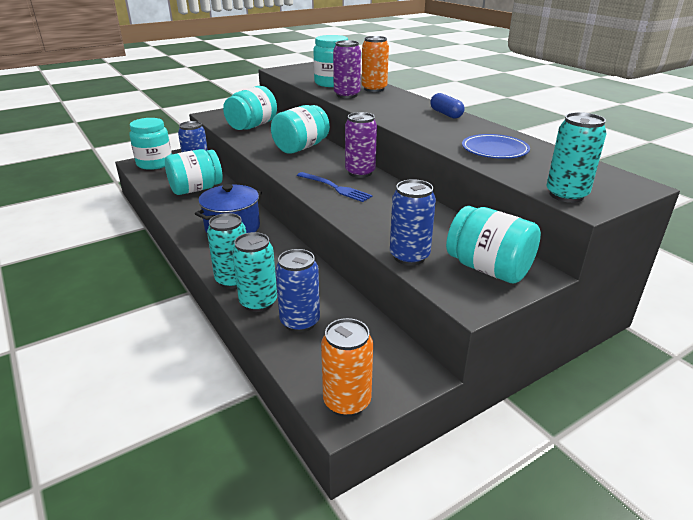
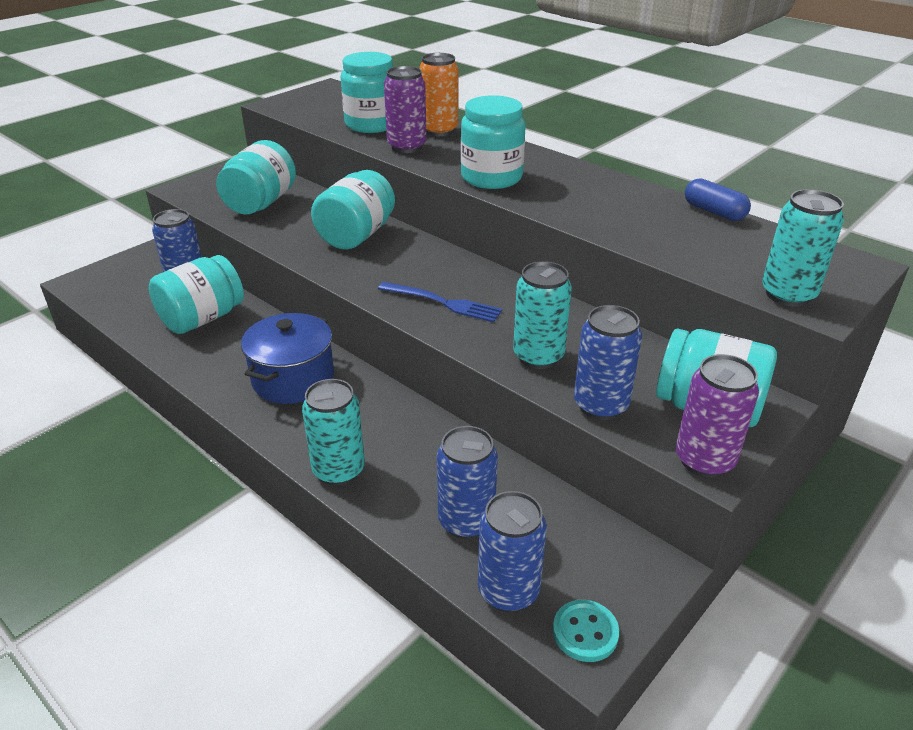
camera: 15 degrees left, 5 degrees up
turquoise jar [129,118,172,170] -> turquoise jar moved to [461,95,526,189]
turquoise can [232,232,277,312] -> turquoise can moved to [513,261,572,369]
orange can [321,318,373,417] -> turquoise button [553,600,619,662]
purple can [345,112,377,178] -> purple can moved to [676,354,759,478]
blue capsule [430,93,465,118] -> blue capsule moved to [685,178,751,221]
blue plate [462,134,530,159] -> none
none -> blue can [478,491,547,612]

